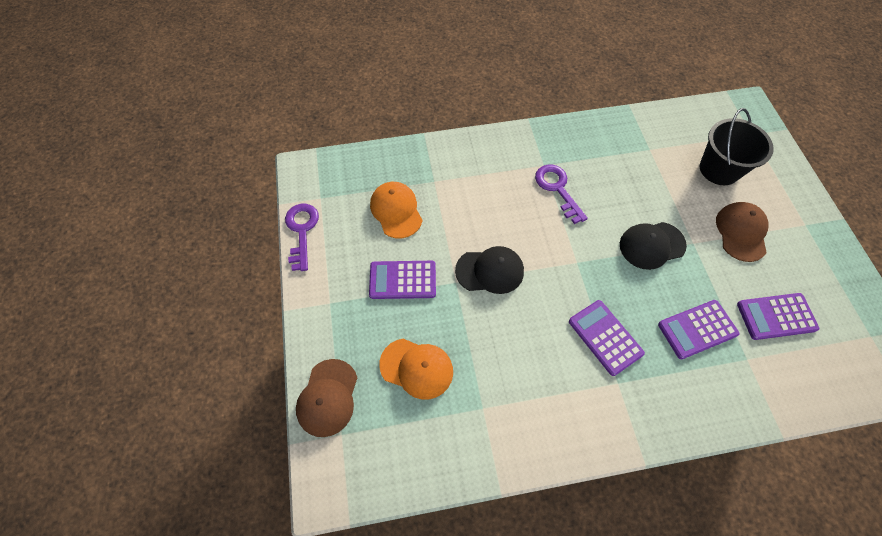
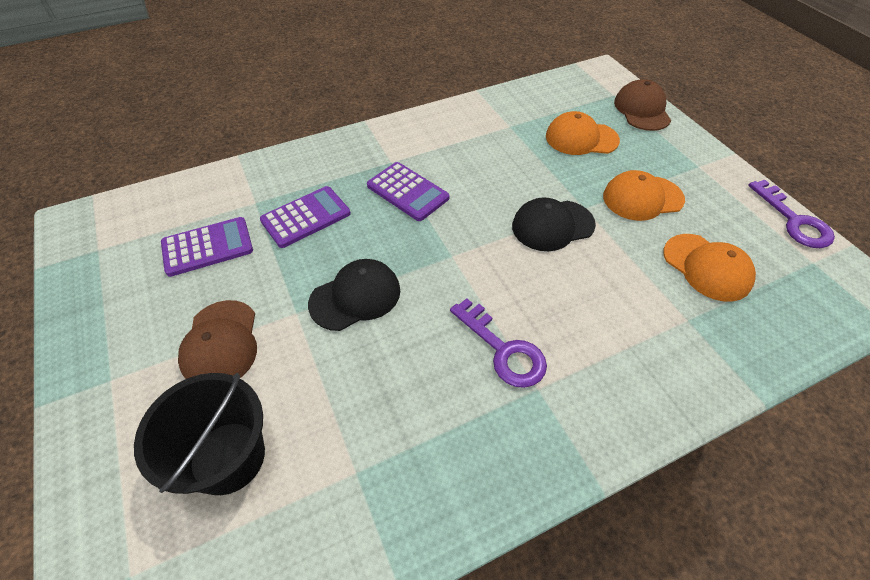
camera: 165 degrees right, 10 degrees down
purple calculator [369,261,436,299] -> orange cap [603,170,685,221]

